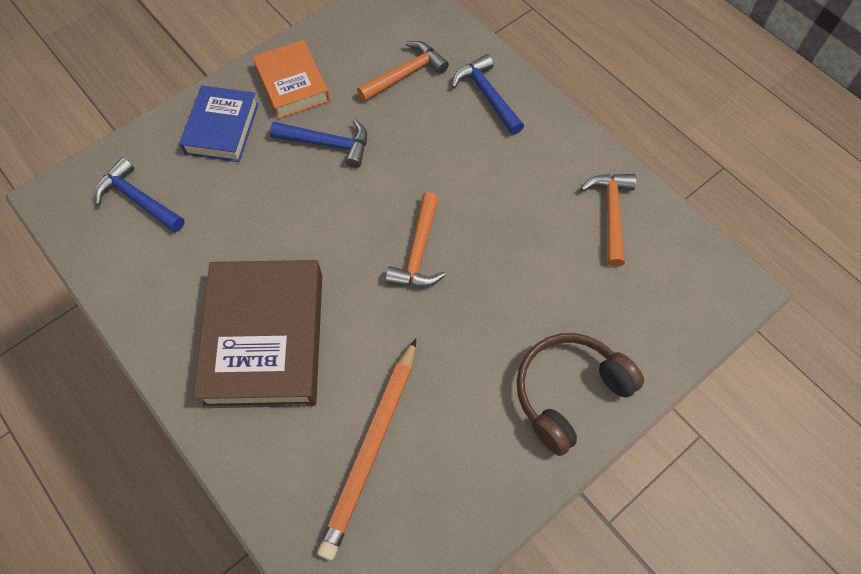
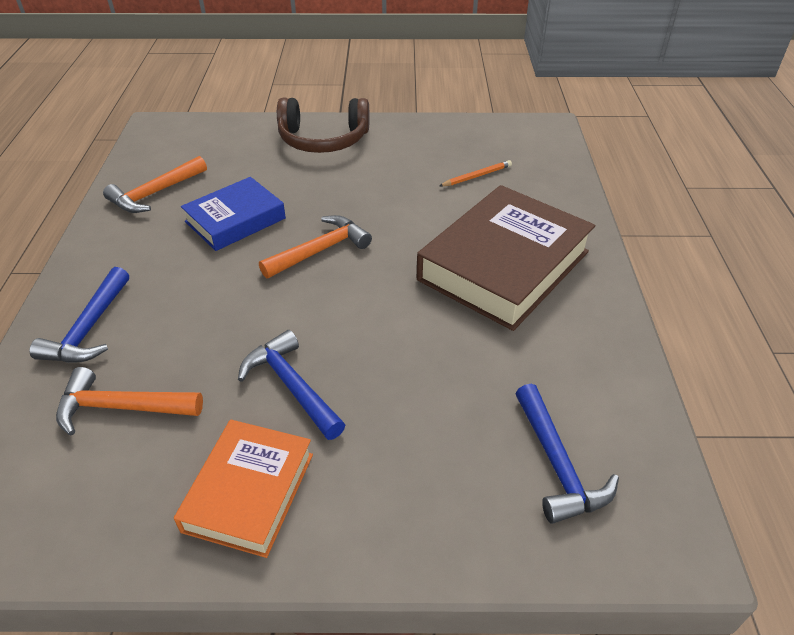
camera: 140 degrees left, 20 degrees down
blue book [179,86,259,162] -> blue book moved to [181,177,286,251]
orange pencil [317,339,416,560] -> orange pencil [439,160,512,186], size x0.45

